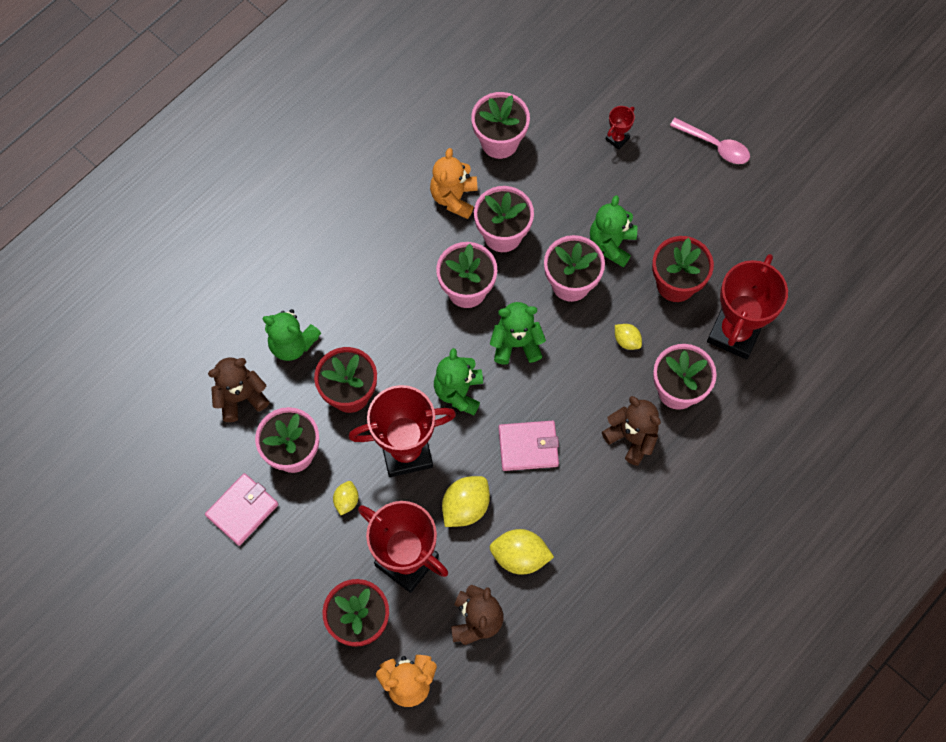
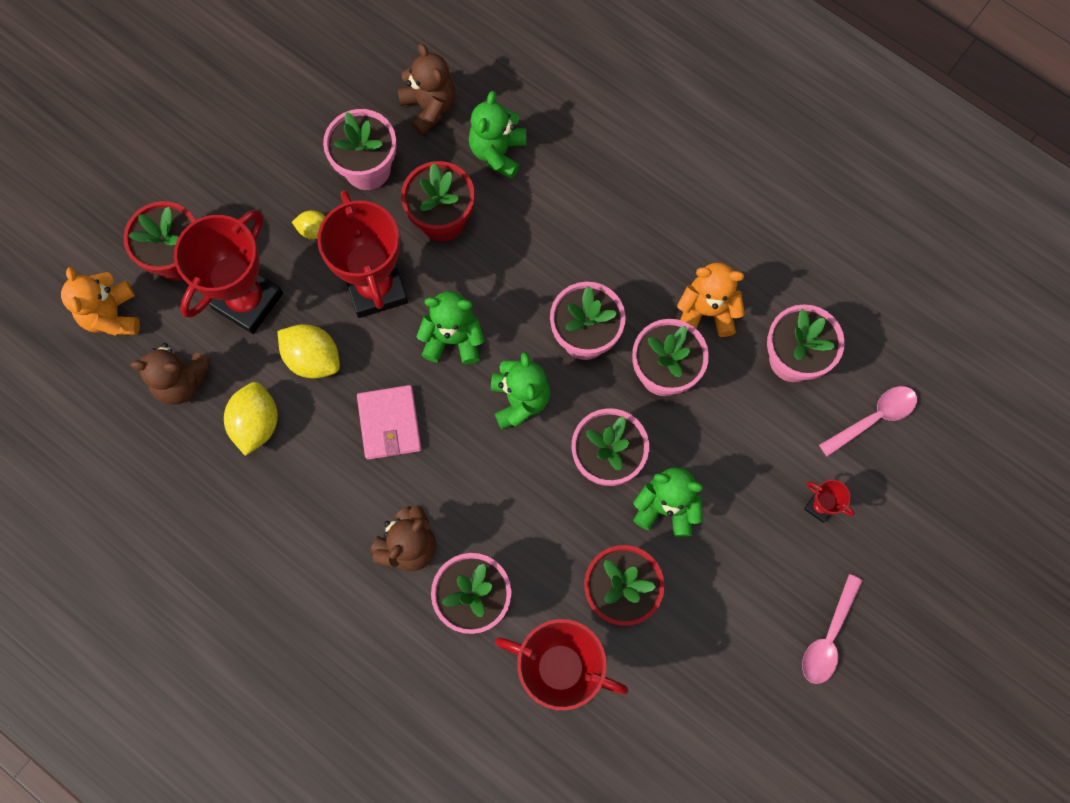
camera: 85 degrees right, 5 degrees up
pink wallet [205,473,278,546] -> none
yellow lemon [615,324,642,350] -> none
none -> pink spoon [819,386,917,457]

